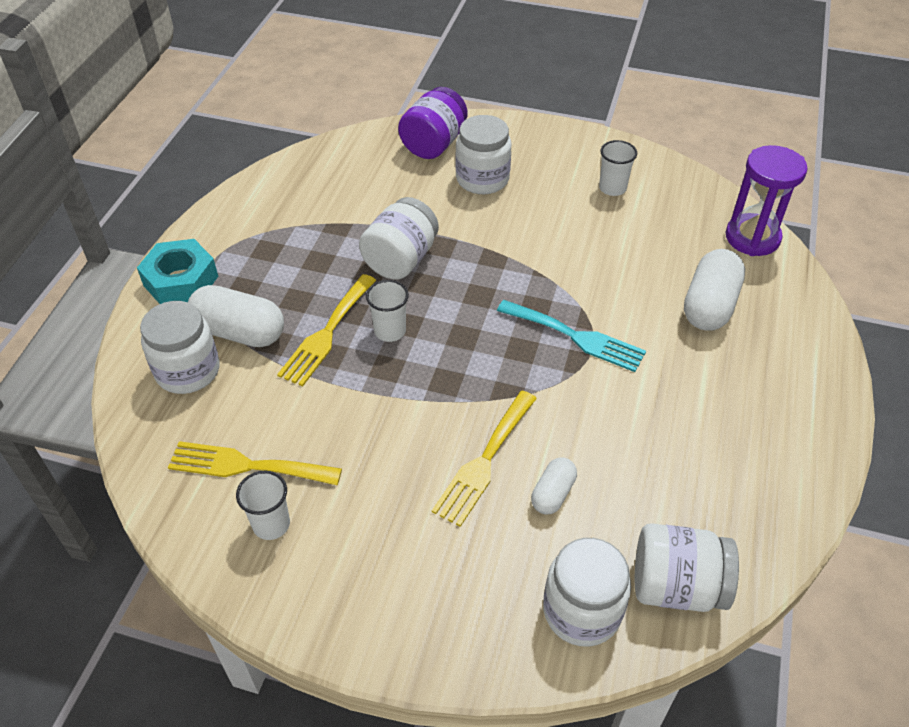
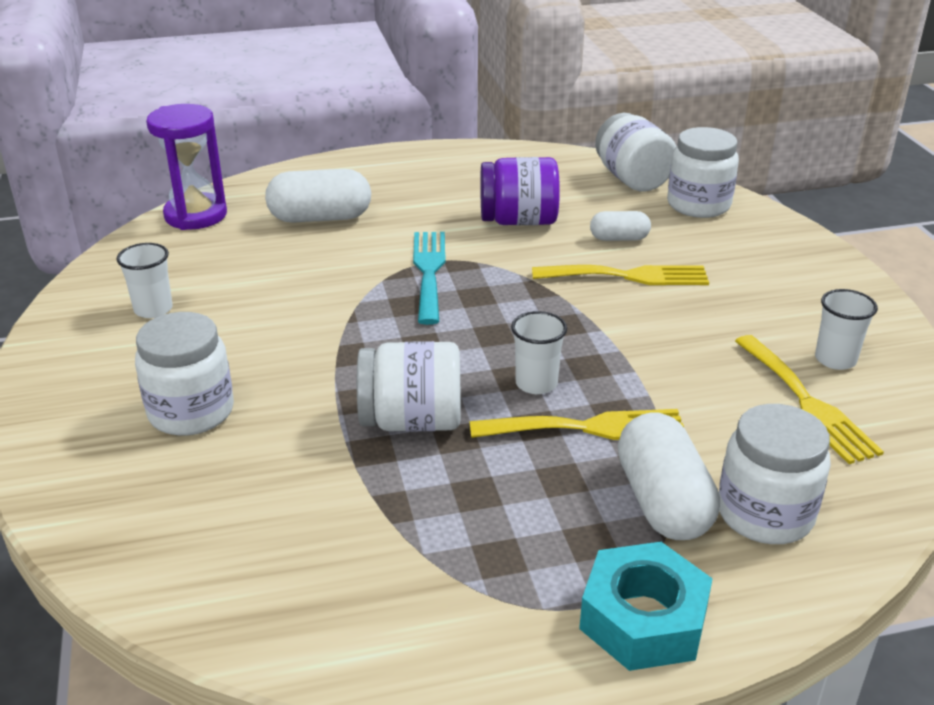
camera: 120 degrees left, 15 degrees down
purple jar [398,87,468,159] -> purple jar moved to [480,157,560,225]

